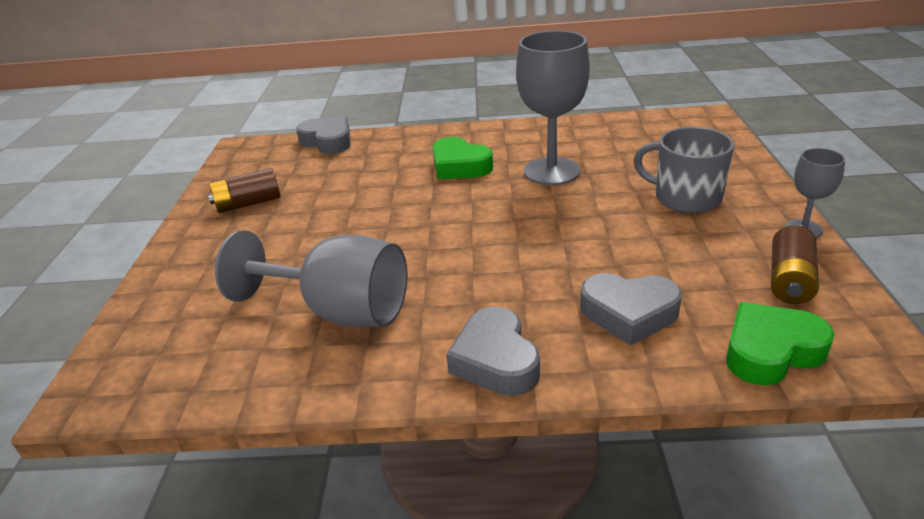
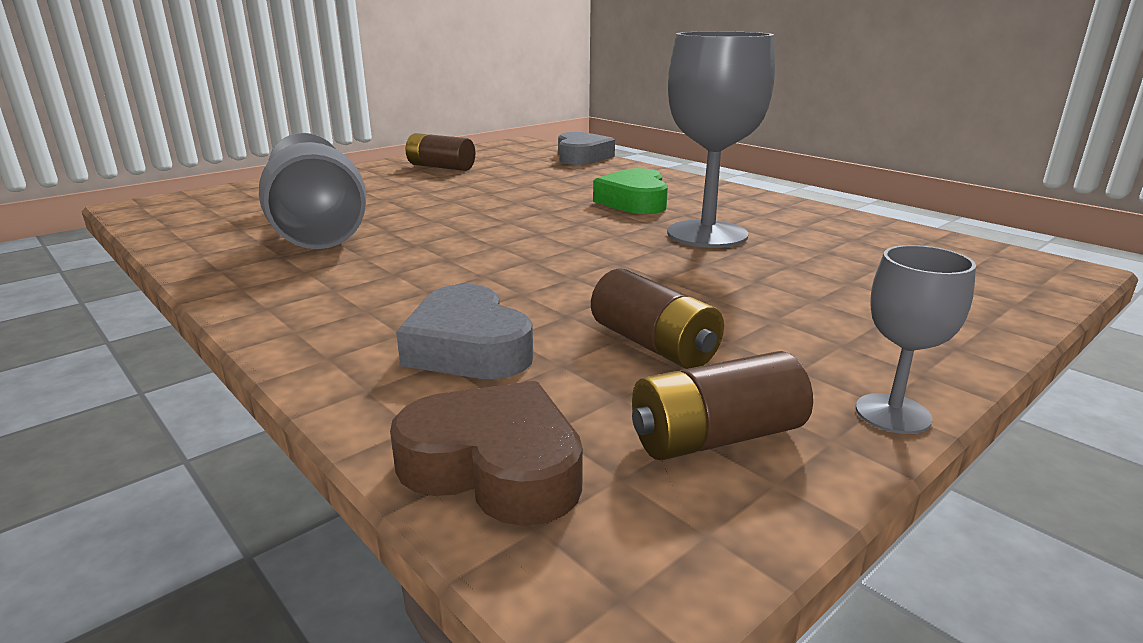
camera: 45 degrees right, 10 degrees down
grey heart [446,307,540,396] -> none
grey mug [633,127,735,213] -> none
green heart [726,302,835,385] -> brown heart [390,381,583,526]
none -> brown battery [591,268,724,369]

